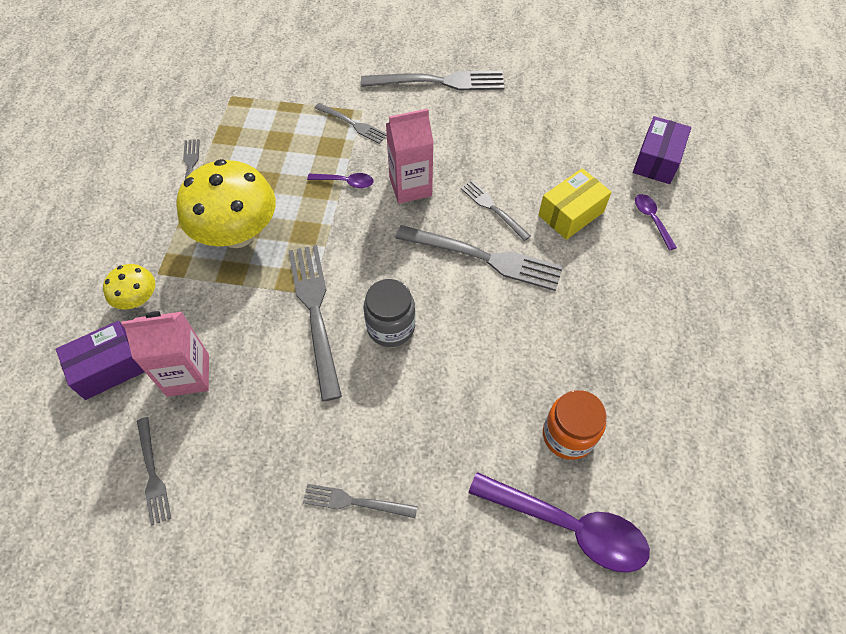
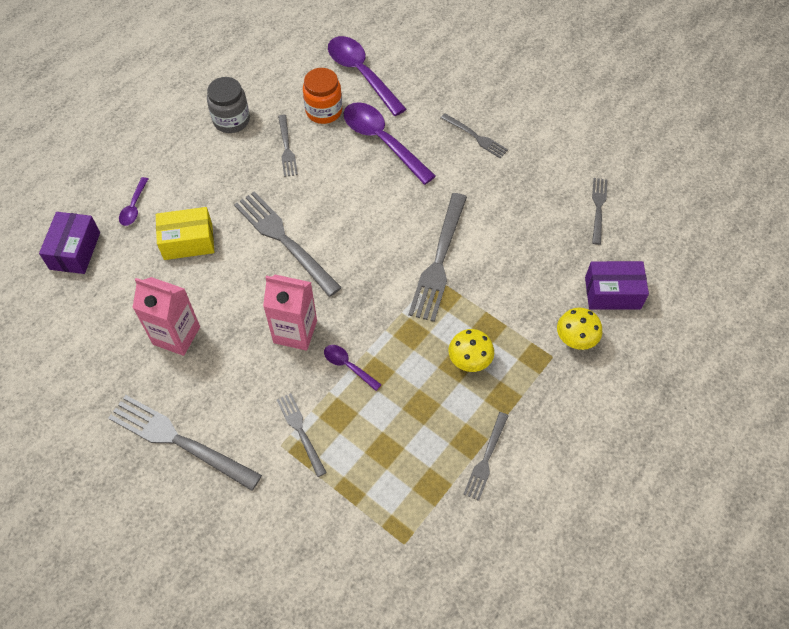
camera: 150 degrees left, 0 degrees up
pink carton [121,311,209,397] -> pink carton moved to [132,277,200,356]
yellow mushroom [176,159,276,248] -> yellow mushroom [449,329,494,372], size x0.50
grey jar [364,279,415,347] -> grey jar moved to [207,77,250,133]
grey fork [461,181,531,241] -> grey fork moved to [278,115,298,177]
purple box [633,116,691,184] -> purple box turned 45 degrees counterclockwise [39,212,100,274]
none -> purple spoon [344,102,436,185]

